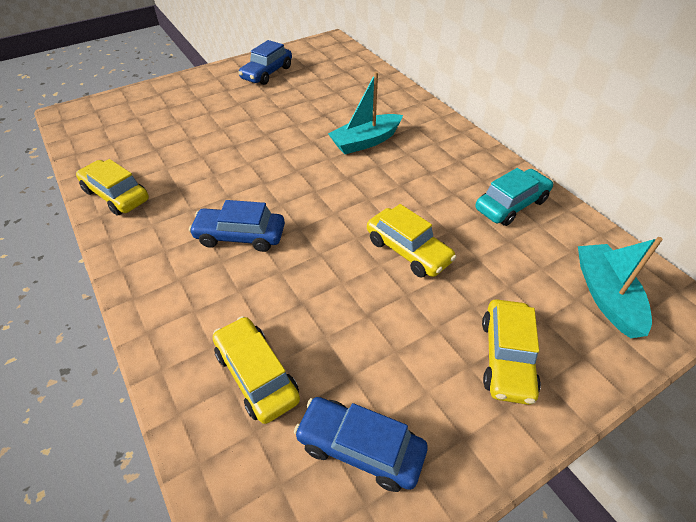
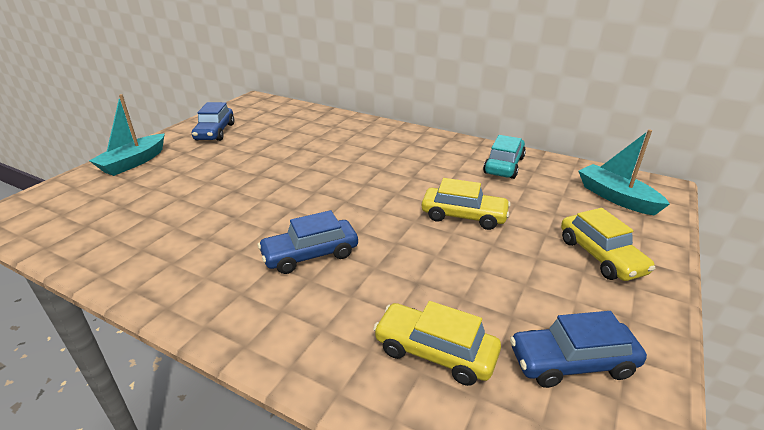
camera: 30 degrees left, 15 degrees down
yellow car [76,159,149,216] -> none
turquoise boat [328,72,403,154] -> turquoise boat moved to [89,94,165,176]

